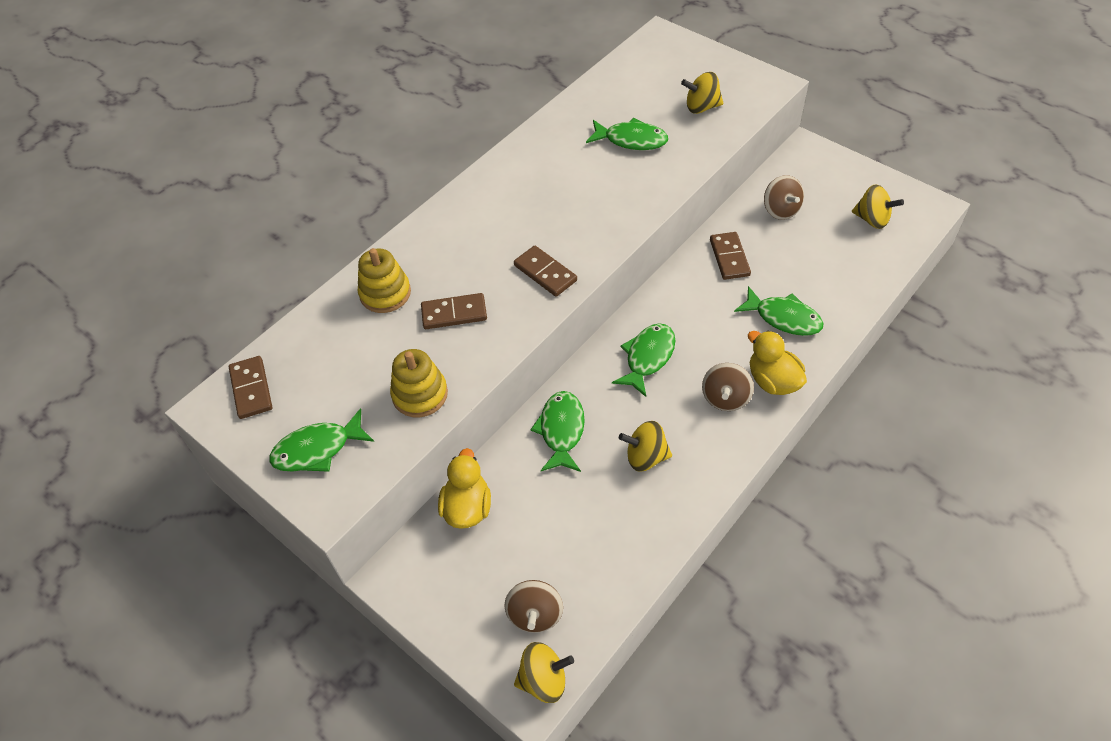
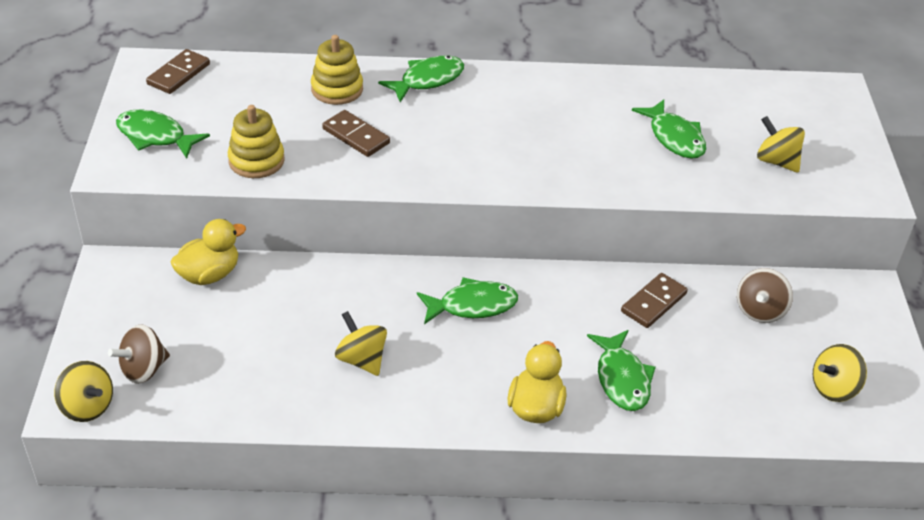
camera: 45 degrees right, 10 degrees down
brown domino [514,246,577,297] -> none
green fish [531,391,585,472] -> green fish moved to [378,55,464,102]
brown spinning top [702,363,754,411] -> none
yellow spinning top [852,184,904,229] -> yellow spinning top turned 75 degrees clockwise [813,344,867,402]

